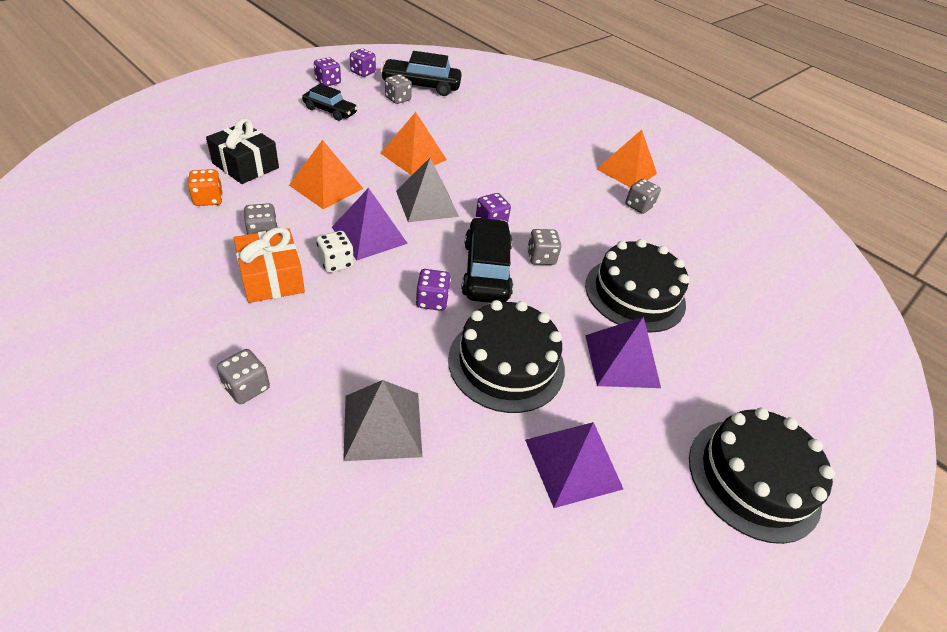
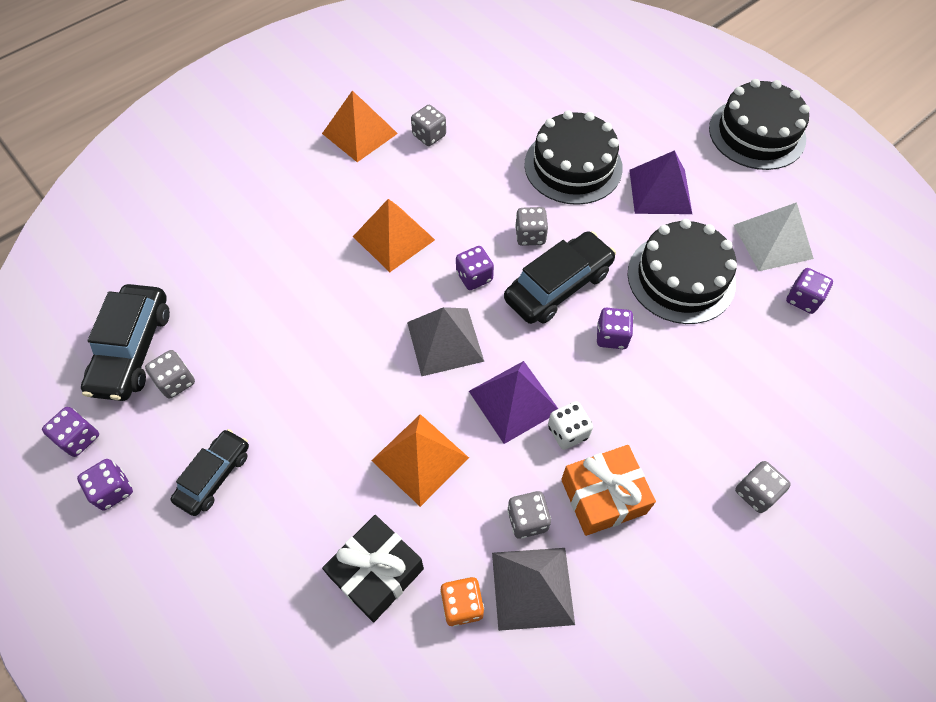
camera: 80 degrees left, 15 degrees up
grey pyramid [343,380,422,461] -> grey pyramid moved to [492,548,575,631]
orange pyramid [380,112,447,175] -> orange pyramid moved to [353,199,435,272]
black car [461,217,513,303] -> black car turned 135 degrees clockwise [504,231,616,324]
purple pyramid [525,422,623,508] -> white pyramid [734,202,814,271]
none -> purple dice [786,268,833,314]

